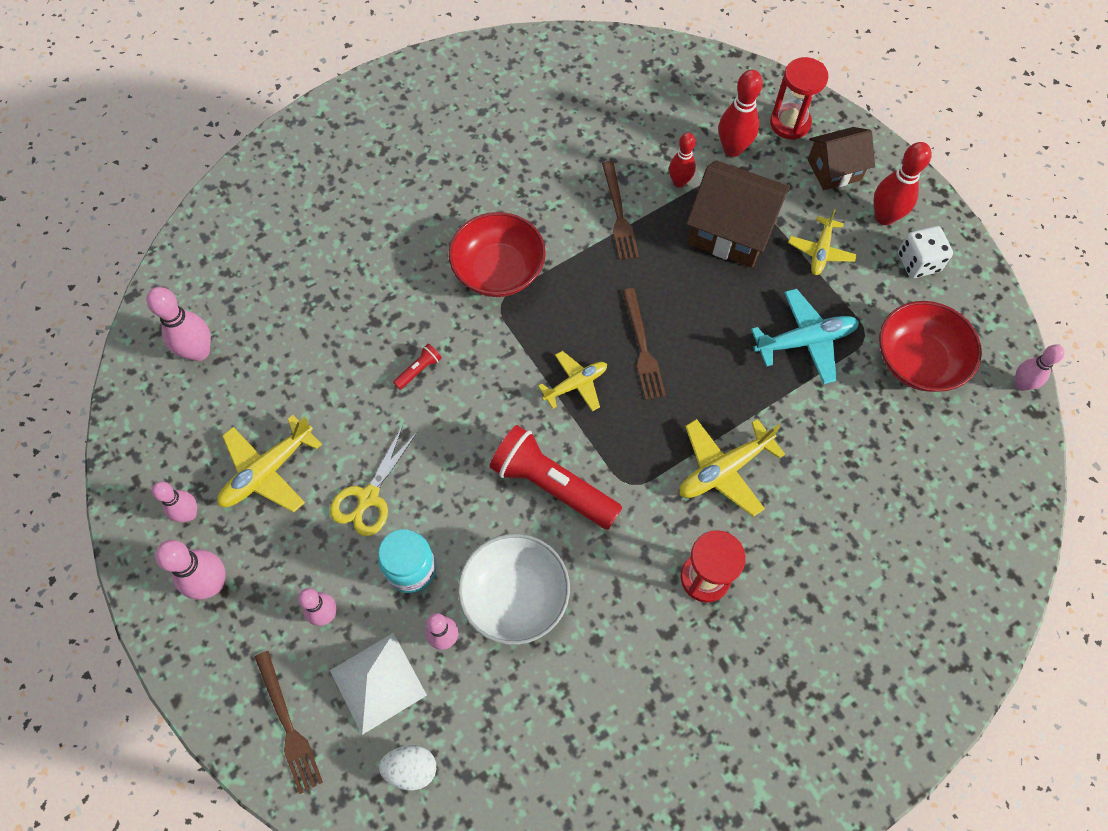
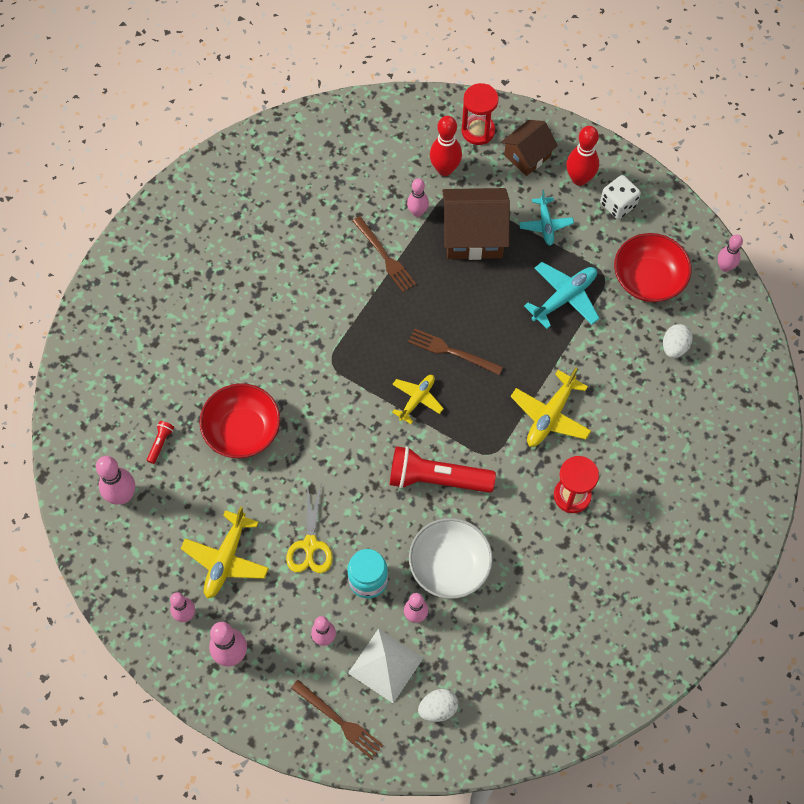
camera: 25 degrees left, 0 degrees up
red flashlight [393,344,442,390] -> red flashlight moved to [147,421,174,464]
red bowl [449,212,546,297] -> red bowl moved to [199,383,280,458]
brown fork [622,288,666,400] -> brown fork turned 150 degrees clockwise [408,328,503,375]
red bowling pin [669,133,696,188] -> pink bowling pin [407,178,429,217]
yellow plane [788,209,857,275] -> turquoise plane [519,190,574,246]
none -> white egg [663,324,693,358]

